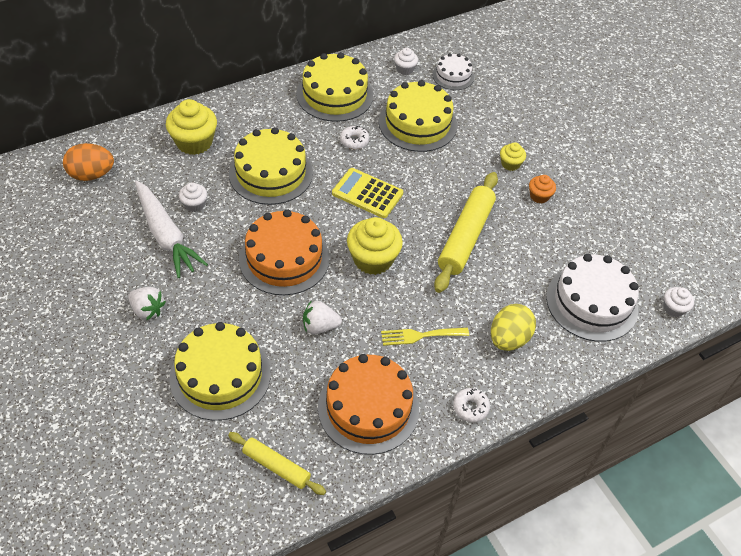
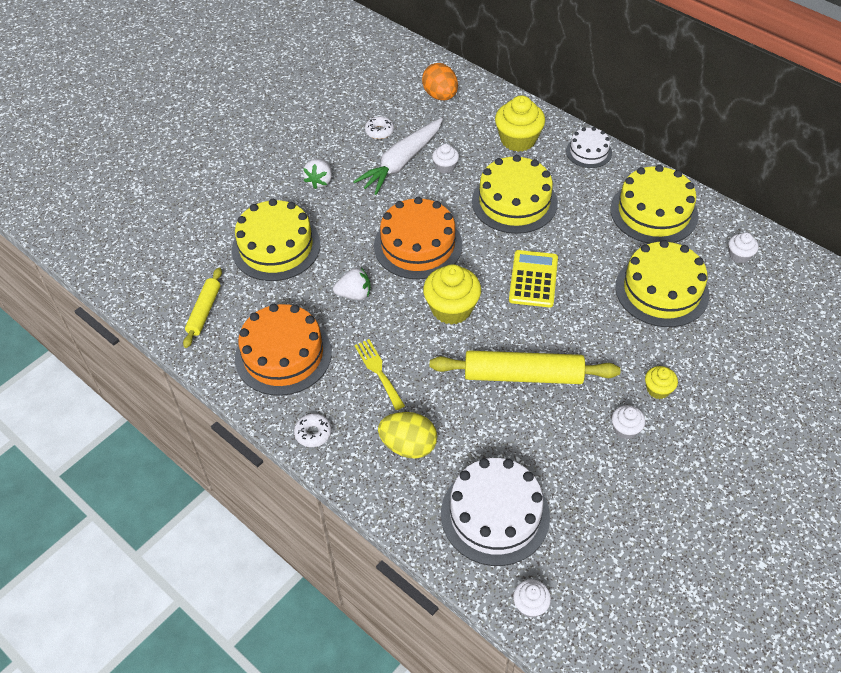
camera: 75 degrees right, 0 degrees up
white strawberry [303,300,342,334] -> white strawberry turned 105 degrees clockwise [333,268,371,300]
white donut [340,126,369,149] -> white donut moved to [365,116,394,139]
white cake [433,53,474,90] -> white cake moved to [566,127,612,168]
orange cupcake [529,175,556,203] -> white cupcake [612,405,645,439]

